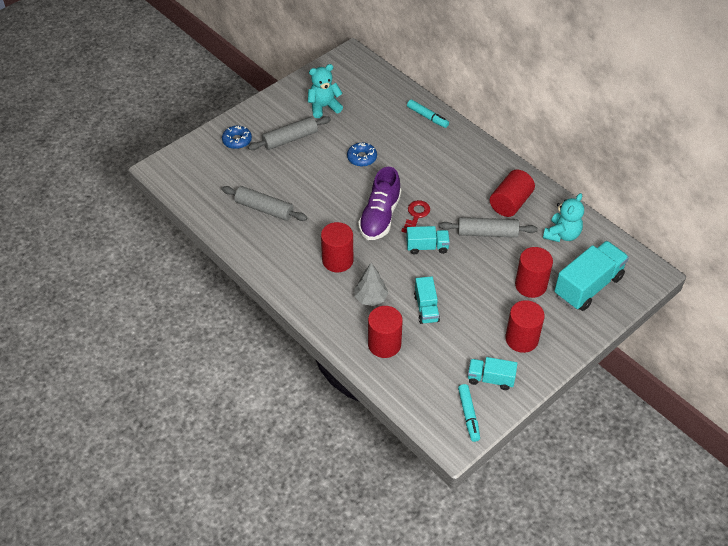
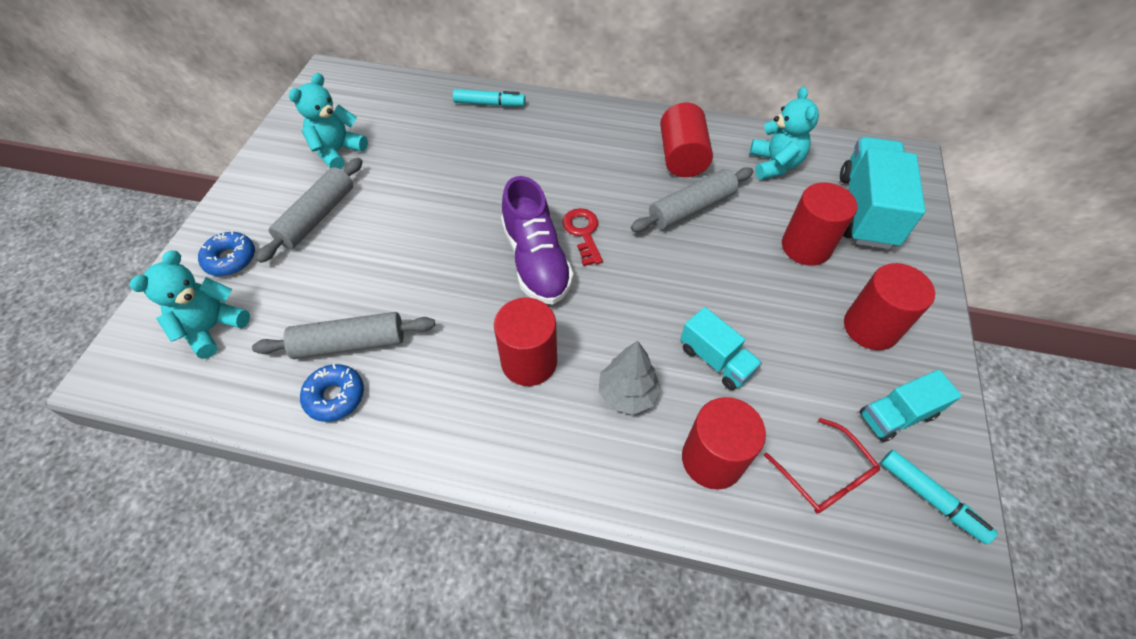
camera: 35 degrees left, 5 degrees up
blue donut [347,143,377,167] -> blue donut moved to [300,364,364,422]
turquoise truck [406,226,450,255] -> none
none -> turquoise teddy bear [130,250,250,359]
none -> red glasses [764,418,880,514]

